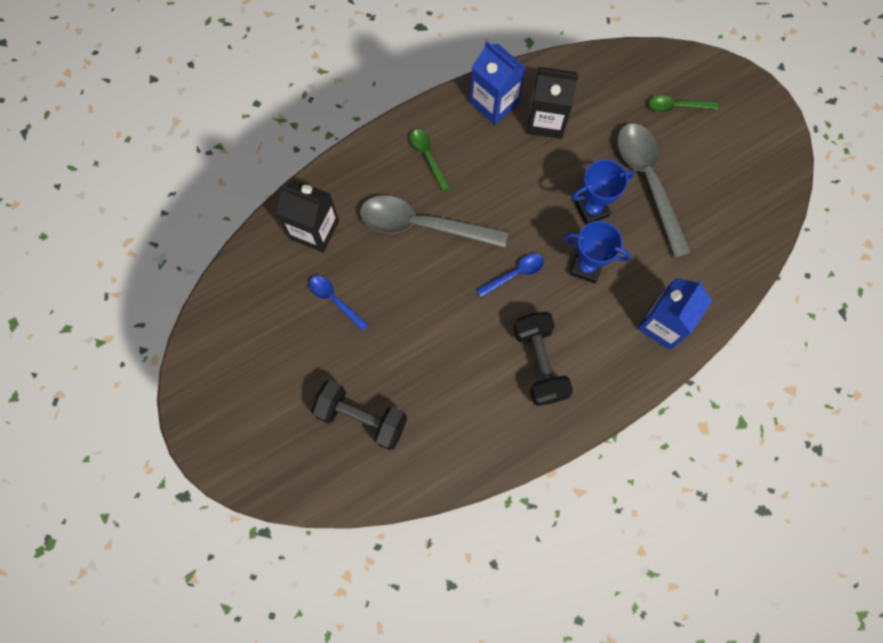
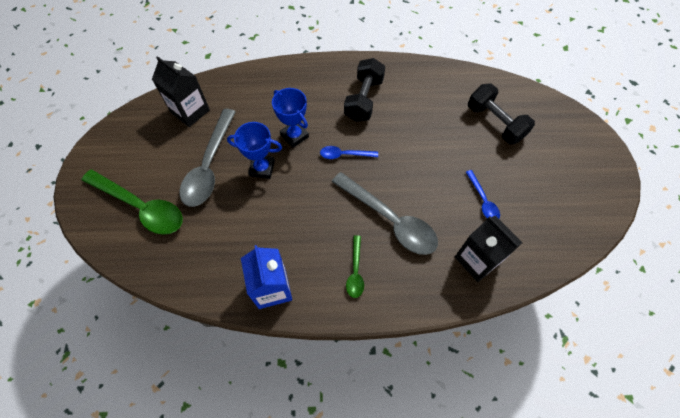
camera: 150 degrees left, 10 degrees down
black carton [527,67,579,139] -> black carton moved to [152,56,210,127]
blue carton [637,278,712,350] -> none
green spoon [649,95,718,112] -> green spoon [81,169,183,235], size x2.02

